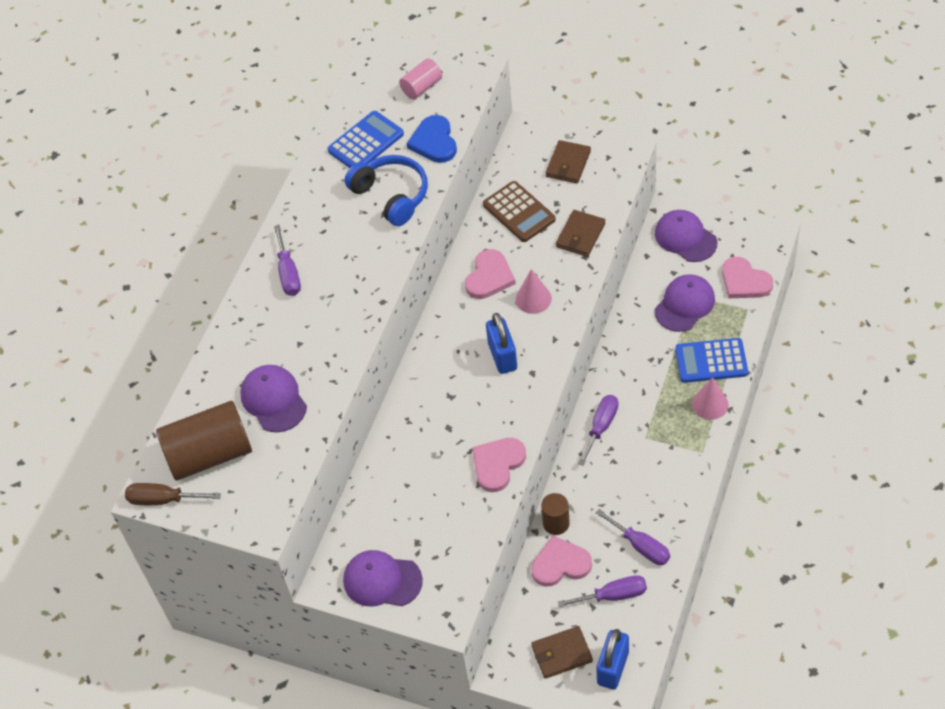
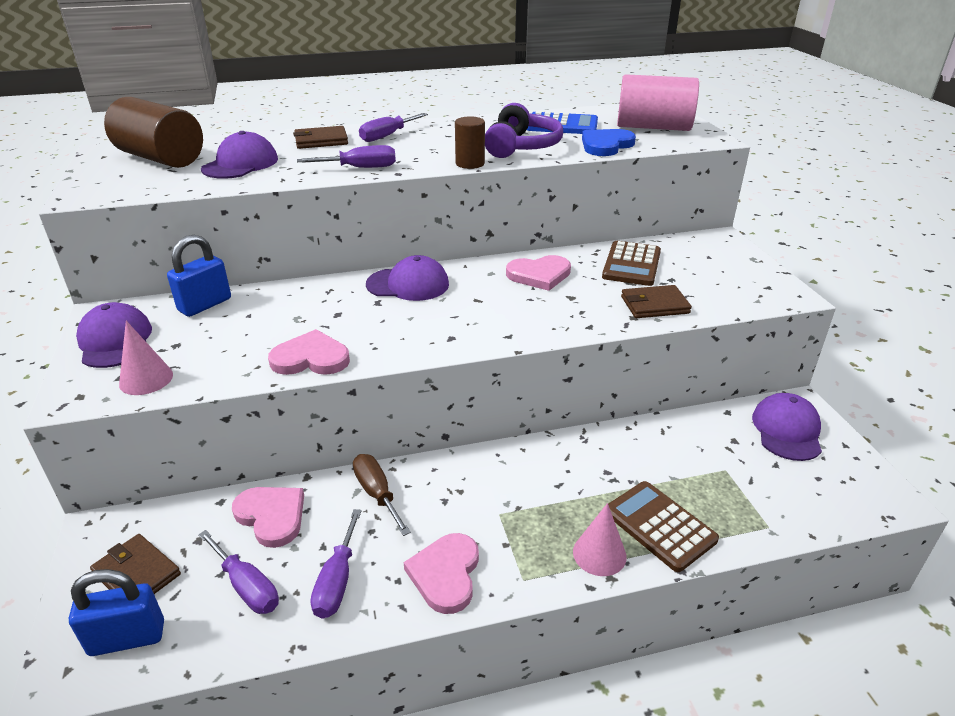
camera: 50 degrees right, 20 degrees down
brown screwdriver [125,483,221,505] -> brown screwdriver moved to [353,454,411,536]
blue headphones [344,155,428,226] -> purple headphones [485,103,563,158]
pink cylinder [399,59,442,99] -> pink cylinder [617,74,699,131], size x1.90
blue padlock [486,313,517,374] -> blue padlock moved to [167,235,231,317]
pink cone [516,269,552,314] -> pink cone moved to [119,321,173,395]
brown cylinder [541,493,570,535] -> brown cylinder moved to [455,116,485,169]
brown wallet [546,140,591,183] -> brown wallet moved to [293,126,348,149]
purple screwdriver [578,395,618,466] -> purple screwdriver moved to [297,145,396,168]
purple cap [655,274,715,332] -> purple cap moved to [366,255,449,301]
blue calculator [675,338,748,383] -> brown calculator [608,481,719,572]
pink heart [722,257,773,298] -> pink heart moved to [404,533,479,614]

